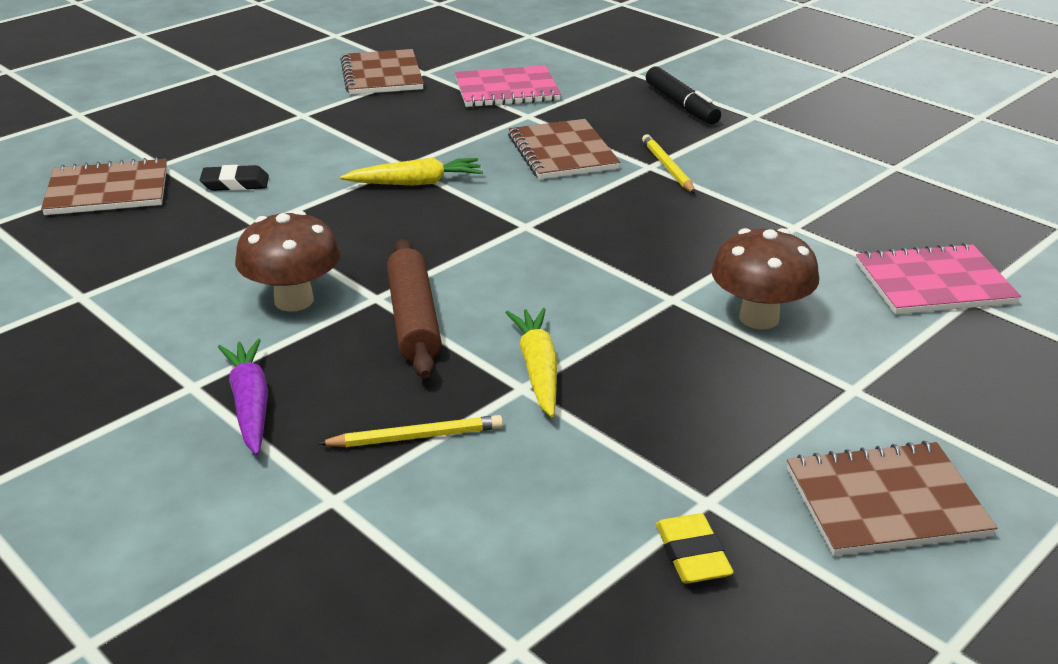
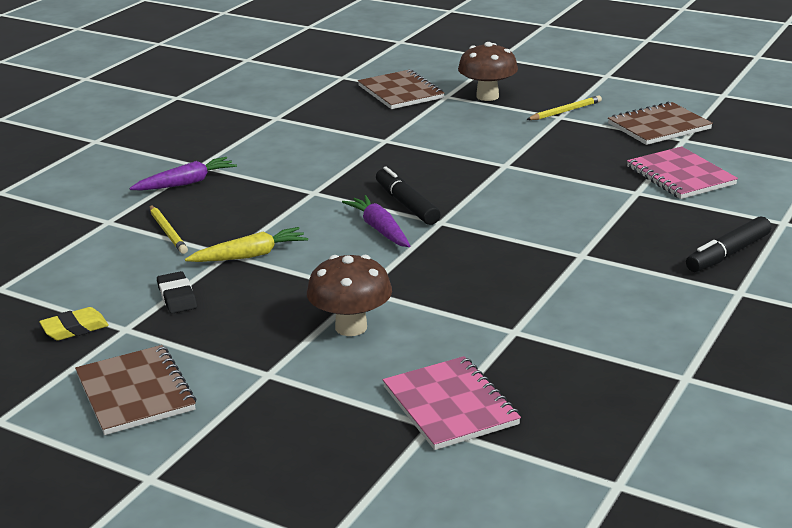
camera: 75 degrees right, 5 degrees down
black eraser [200,165,269,191] -> black eraser moved to [157,271,197,314]
brown mushroom [235,210,341,312] -> brown mushroom moved to [458,42,518,101]
yellow carrot [340,157,483,185] -> none
brown rolling pin [387,239,442,378] -> none
brown notebook [508,119,620,179] -> none
yellow pencil [642,134,696,194] -> yellow pencil moved to [526,95,602,120]
none -> purple carrot [342,195,410,247]
none -> black marker [376,167,441,225]

